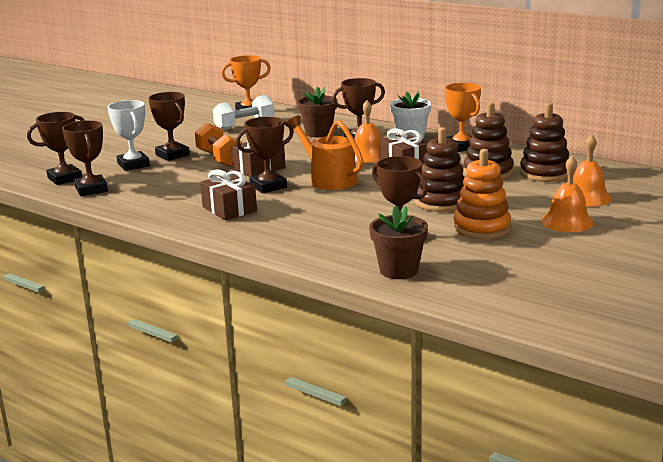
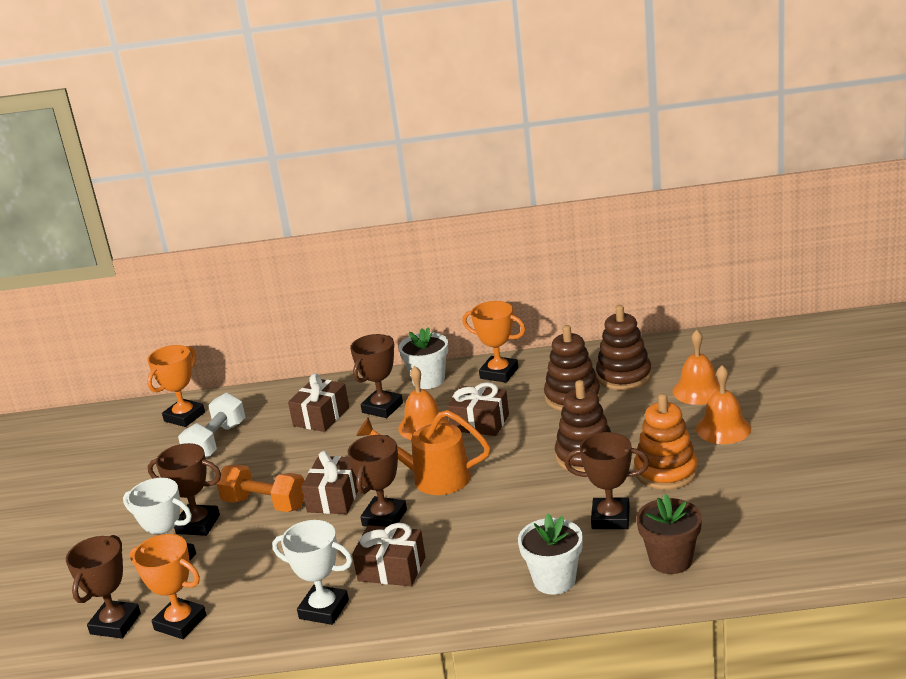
camera: 35 degrees left, 5 degrees up
brown trophy [62,120,108,196] -> orange trophy [130,534,207,639]
brown flower pot [297,87,337,137] -> brown gift [288,373,349,432]
none -> white trophy [272,520,353,625]
none -> white flower pot [518,513,583,595]

